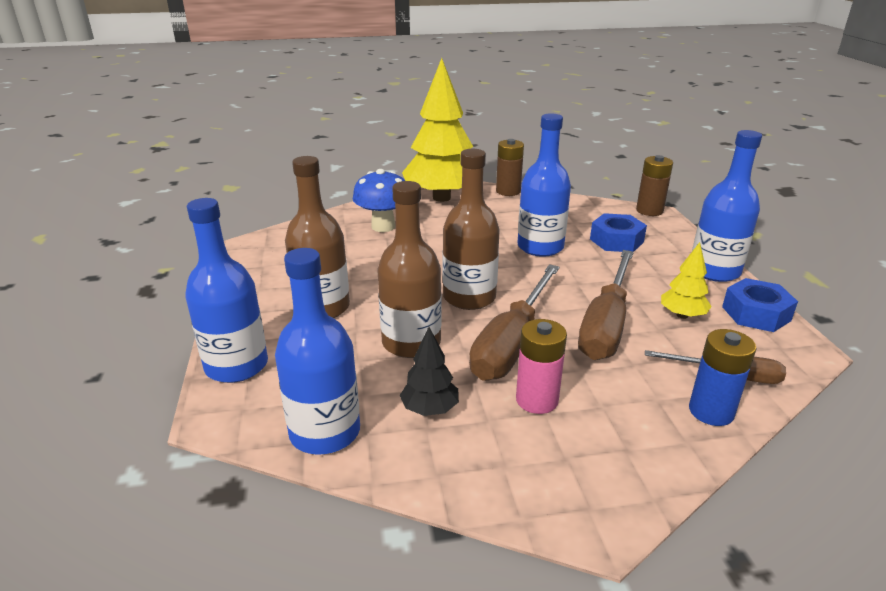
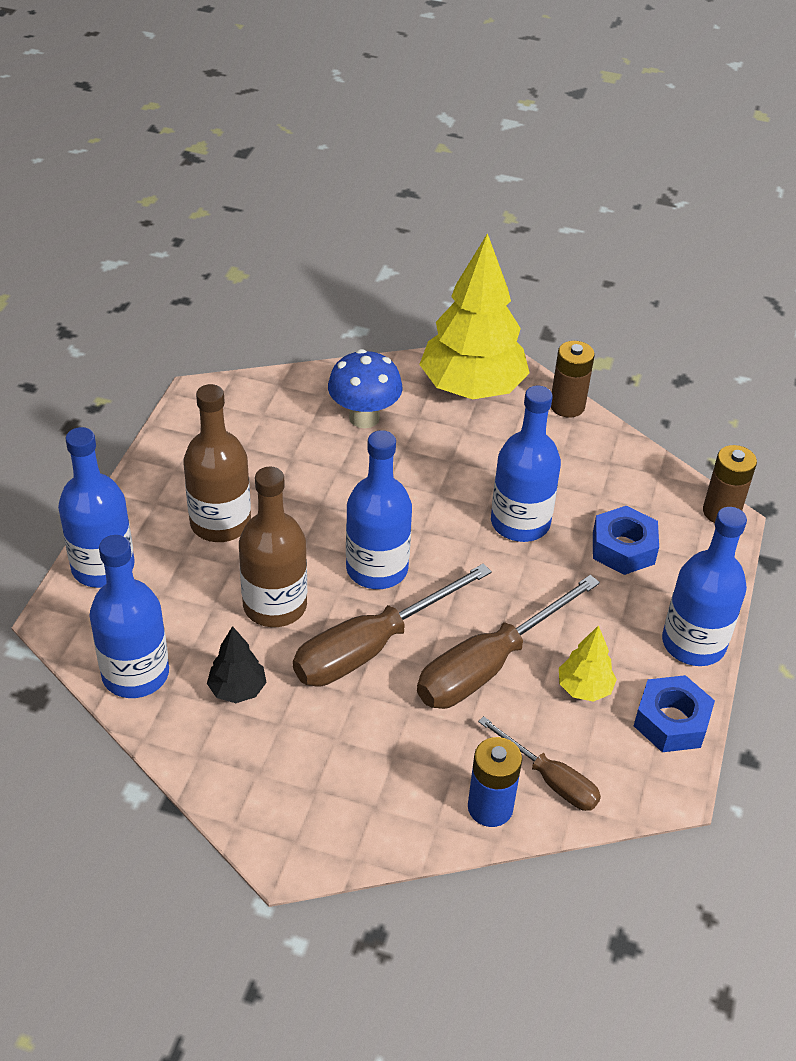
camera: 25 degrees right, 15 degrees up
brown bottle [443,149,500,310] -> blue bottle [346,430,412,589]
pink battery [516,319,567,414] -> none

